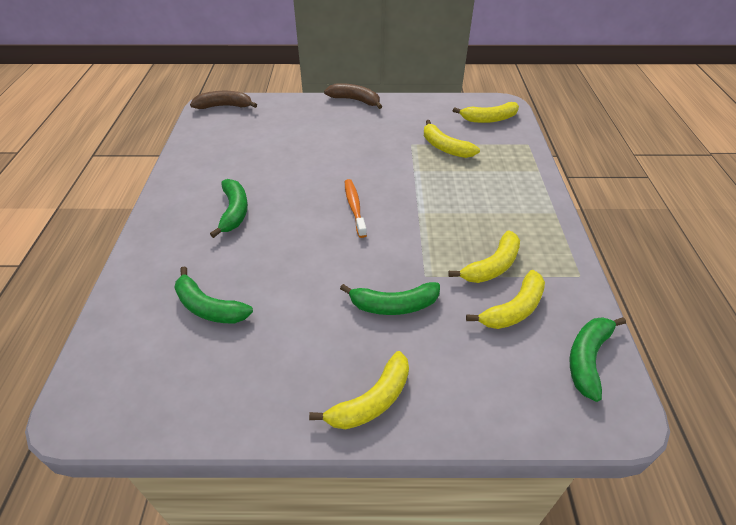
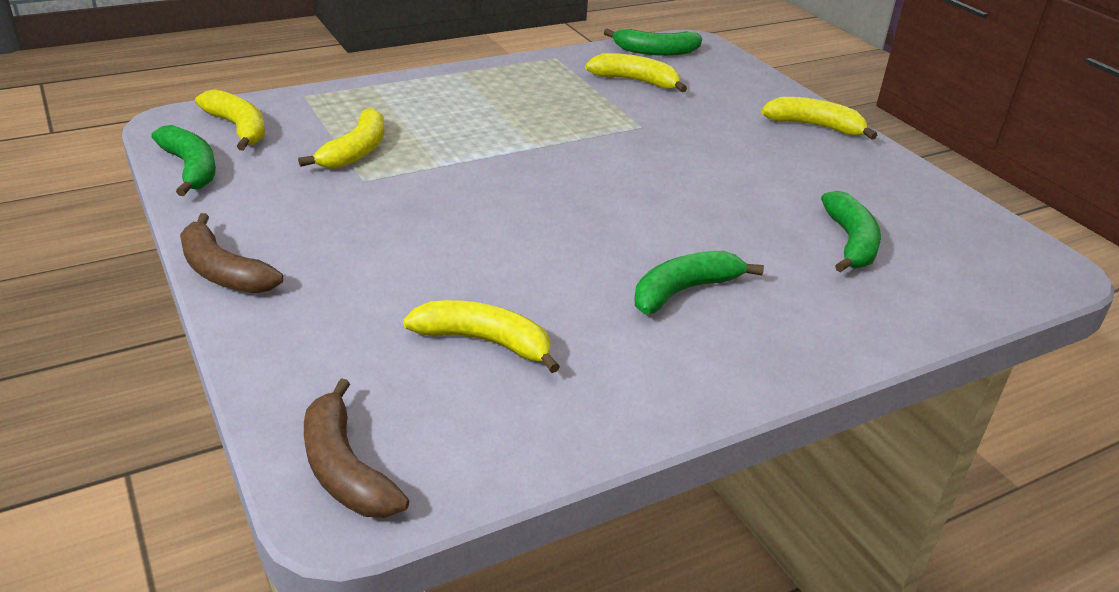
camera: 120 degrees left, 10 degrees down
brown banana [324,83,382,109] -> brown banana turned 45 degrees counterclockwise [180,213,283,293]
green banana [340,282,440,315] -> green banana moved to [151,125,216,196]
orange toothbrush [345,179,367,238] -> none
yellow banana [448,231,520,283] -> yellow banana moved to [403,300,560,373]

